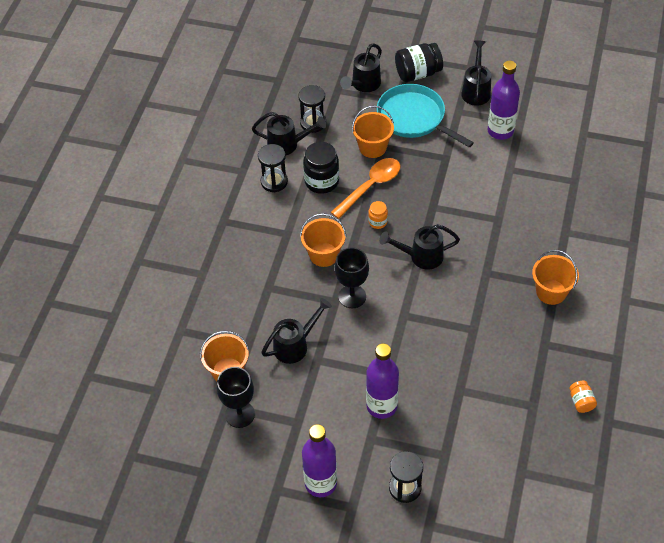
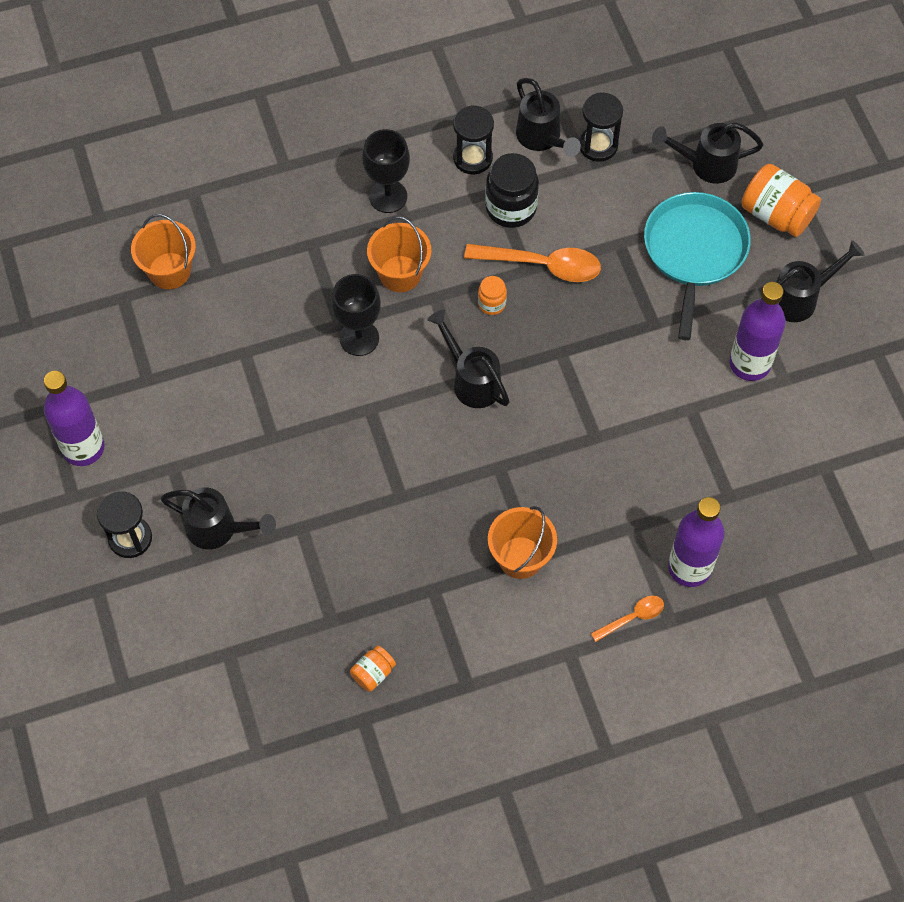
camera: 55 degrees right, 10 degrees up
black goblet [217,367,255,428] -> black goblet moved to [362,129,410,213]
black watering can [261,298,332,364] -> black watering can moved to [160,488,276,549]
orange bucket [352,106,394,158] -> none
purple bottle [366,343,399,419] -> purple bottle moved to [668,497,725,587]
black jar [395,43,443,82] -> orange jar [741,164,821,237]
none -> orange spoon [591,595,664,642]

